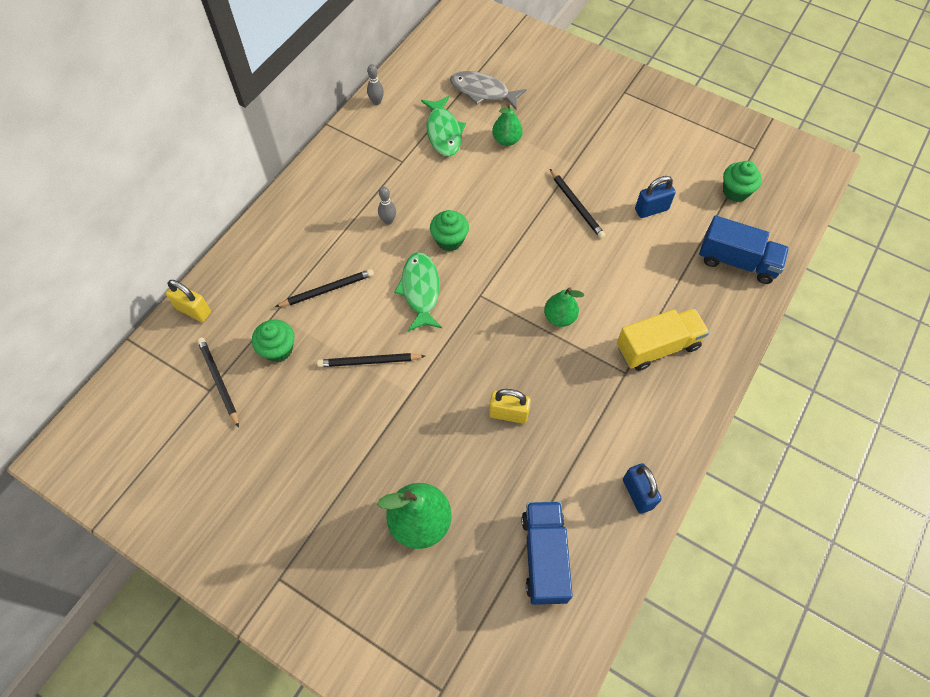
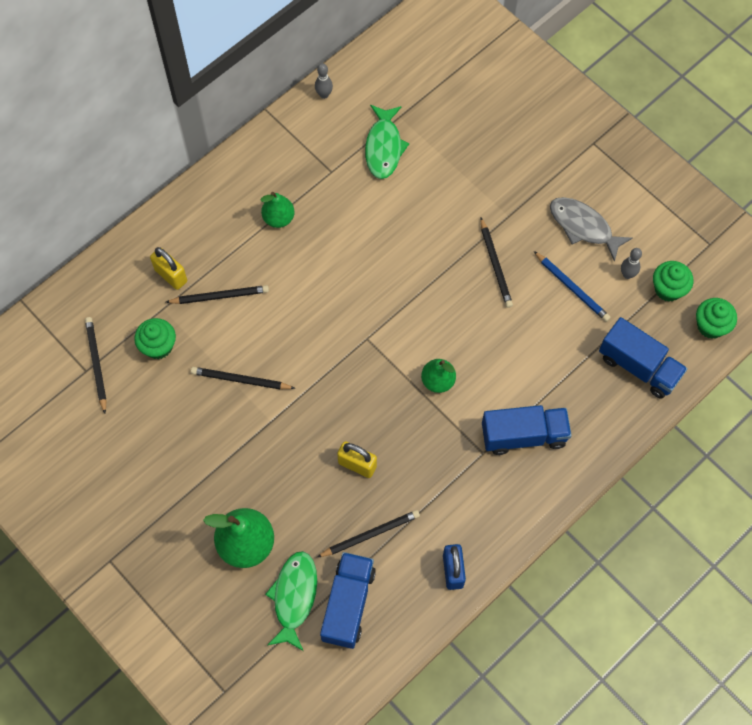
camera: 15 degrees right, 5 degrees up
yellow padlock [166,280,211,322] -> yellow padlock moved to [150,247,187,290]
grey bowling pin [378,187,396,225] -> grey bowling pin moved to [621,248,642,279]
green fish [394,252,442,331] -> green fish moved to [265,551,317,651]
green cupcake [430,210,469,251] -> green cupcake moved to [696,298,737,339]
grey fish [450,71,527,109] -> grey fish moved to [550,197,633,262]
green pear [492,103,523,146] -> green pear moved to [261,192,295,228]
yellow truck [617,308,709,371] -> blue truck [482,405,572,455]
blue padlock [635,176,676,218] -> blue pencil [534,251,611,322]
none -> black pencil [317,510,420,557]

